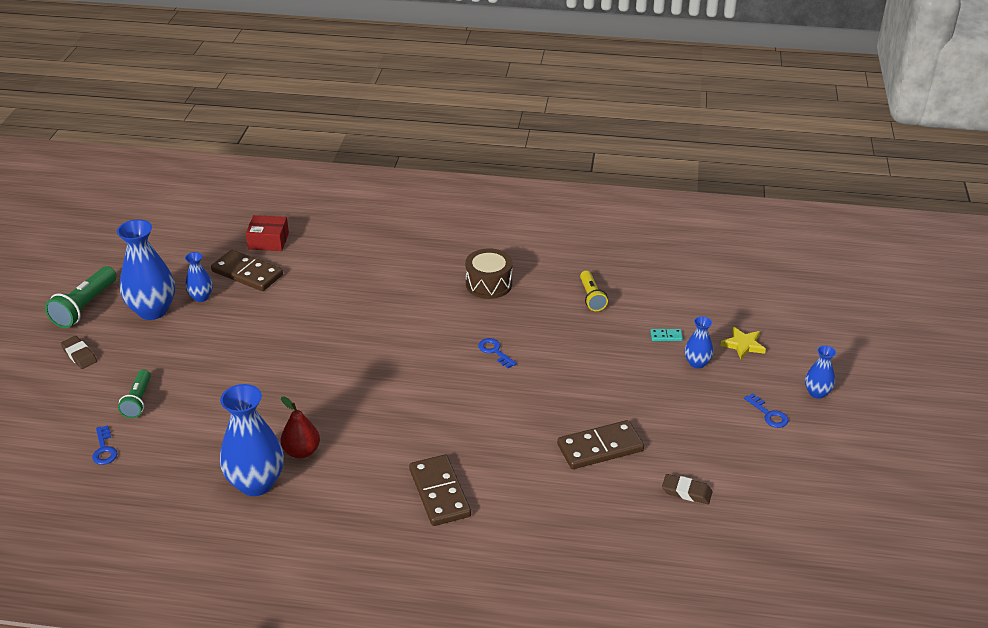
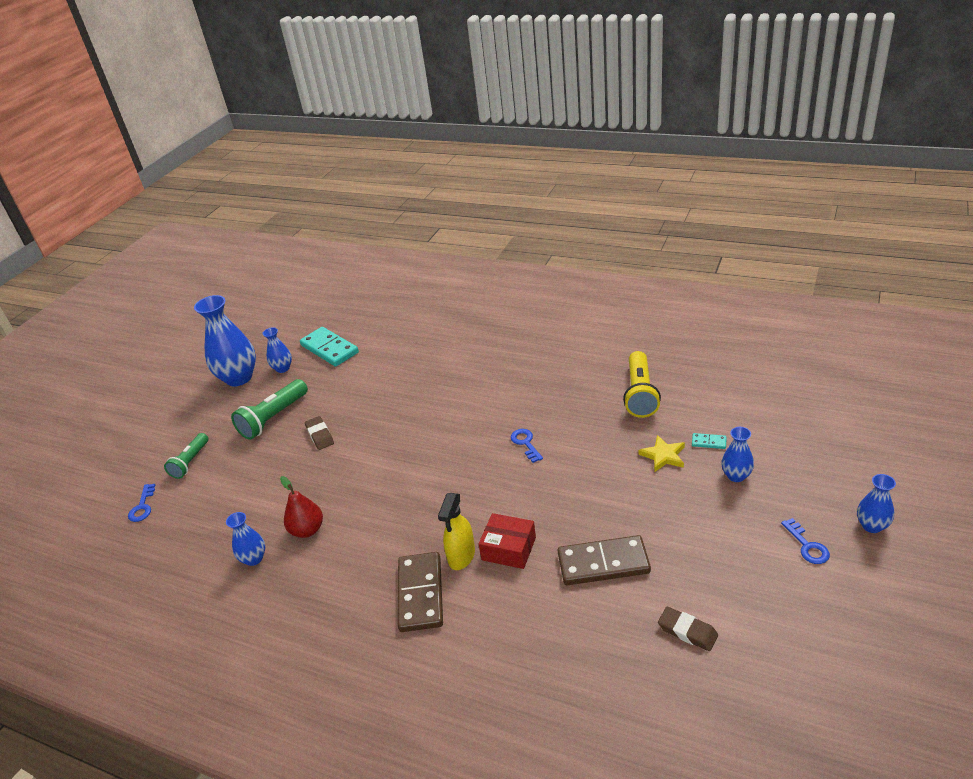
camera: 20 degrees right, 0 degrees up
green flashlight [45,266,117,328] -> green flashlight moved to [231,379,308,440]
brown eraser [61,336,97,369] -> brown eraser moved to [305,416,334,450]
brown domino [211,250,283,291] -> turquoise domino [300,327,359,367]
blue vase [220,384,284,496] -> blue vase [226,512,265,566], size x0.51
red box [246,215,289,251] -> red box moved to [479,513,536,569]
brown drum [465,248,513,299] -> none
yellow flashlight [580,271,608,311] -> yellow flashlight [623,351,661,418], size x1.54
yellow star [720,327,766,359] -> yellow star moved to [639,435,685,472]
none -> yellow spray bottle [438,493,475,570]

